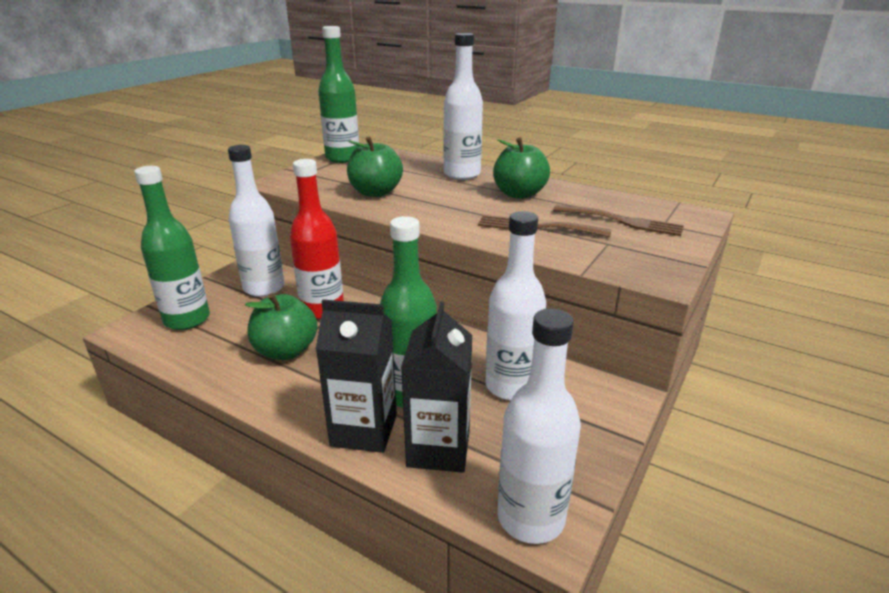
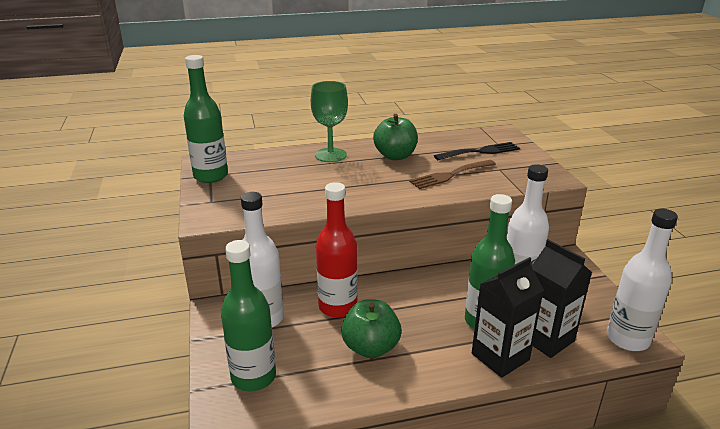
camera: 45 degrees left, 0 degrees up
green apple [347,136,403,197] -> none
white bottle [443,33,483,180] -> green goblet [311,81,348,162]
brown fork [553,205,684,236] -> black fork [434,142,520,160]

